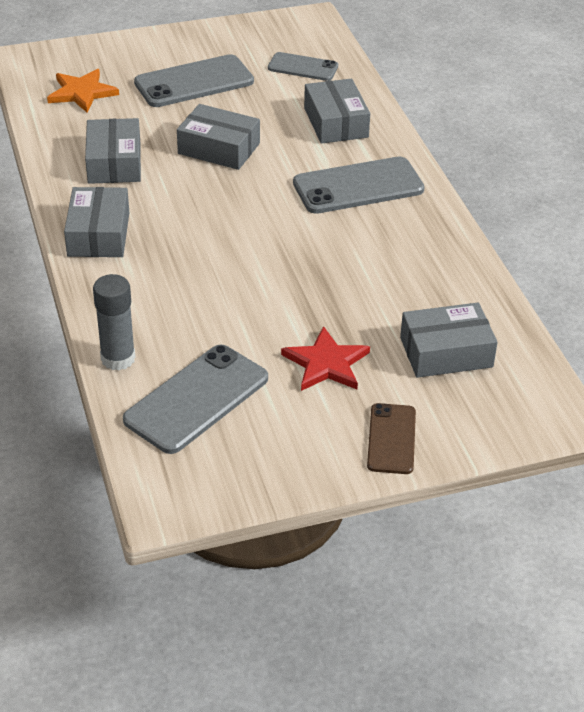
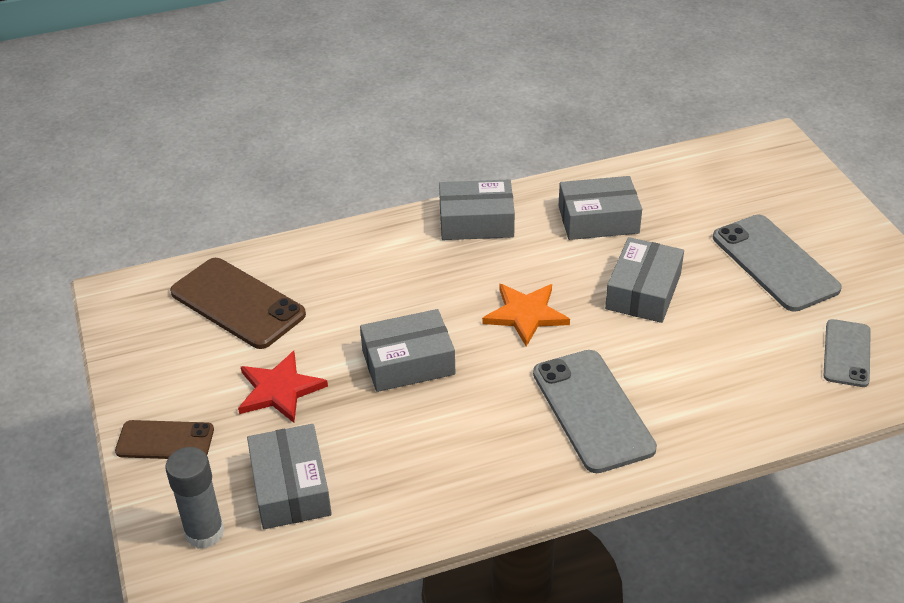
camera: 90 degrees right, 0 degrees up
orange star [47,69,119,113] -> orange star moved to [482,284,570,347]
grey glue stick [93,274,136,370] -> grey glue stick moved to [165,447,225,549]
grey phone [123,345,268,454] -> brown phone [170,258,306,349]
grey box [304,78,370,144] -> grey box moved to [360,309,455,392]

